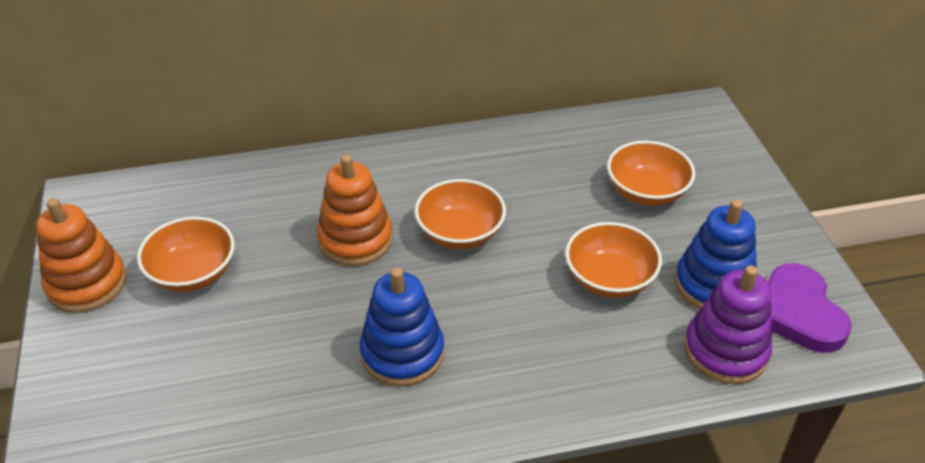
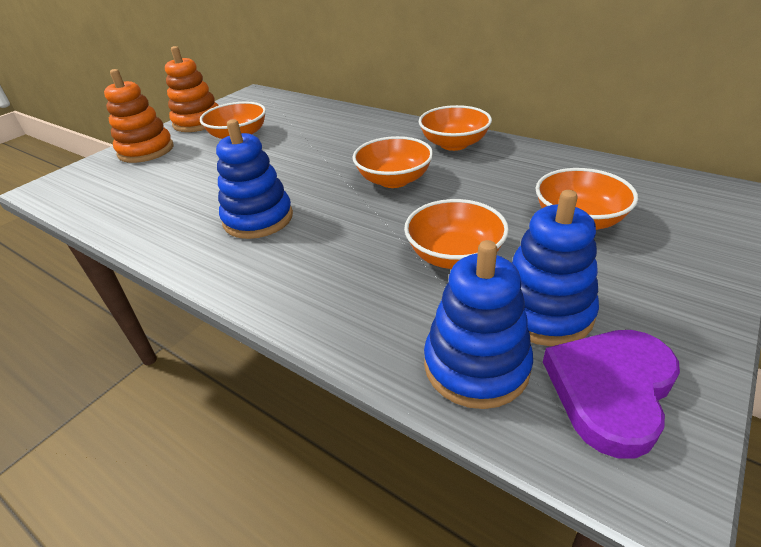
camera: 50 degrees right, 5 degrees down
orange stacking toy [317,154,393,266] -> orange stacking toy moved to [104,69,173,163]
purple stacking toy [684,265,772,384] -> blue stacking toy [424,240,533,409]
none -> orange bowl [419,105,492,151]

